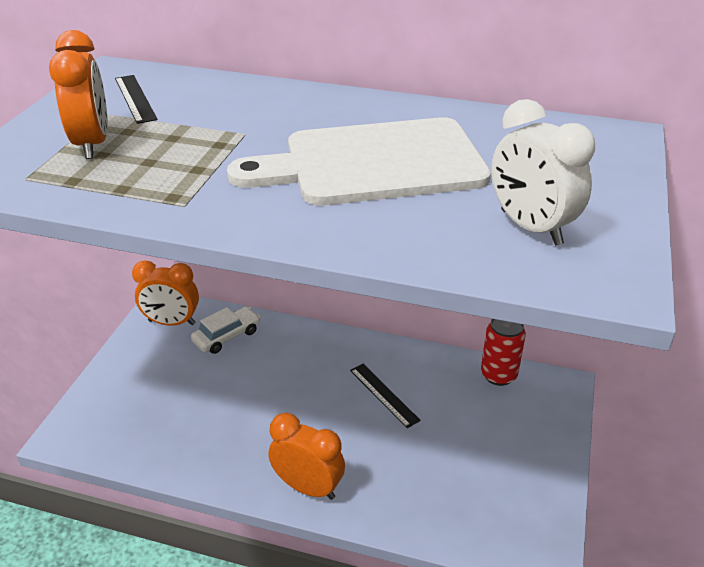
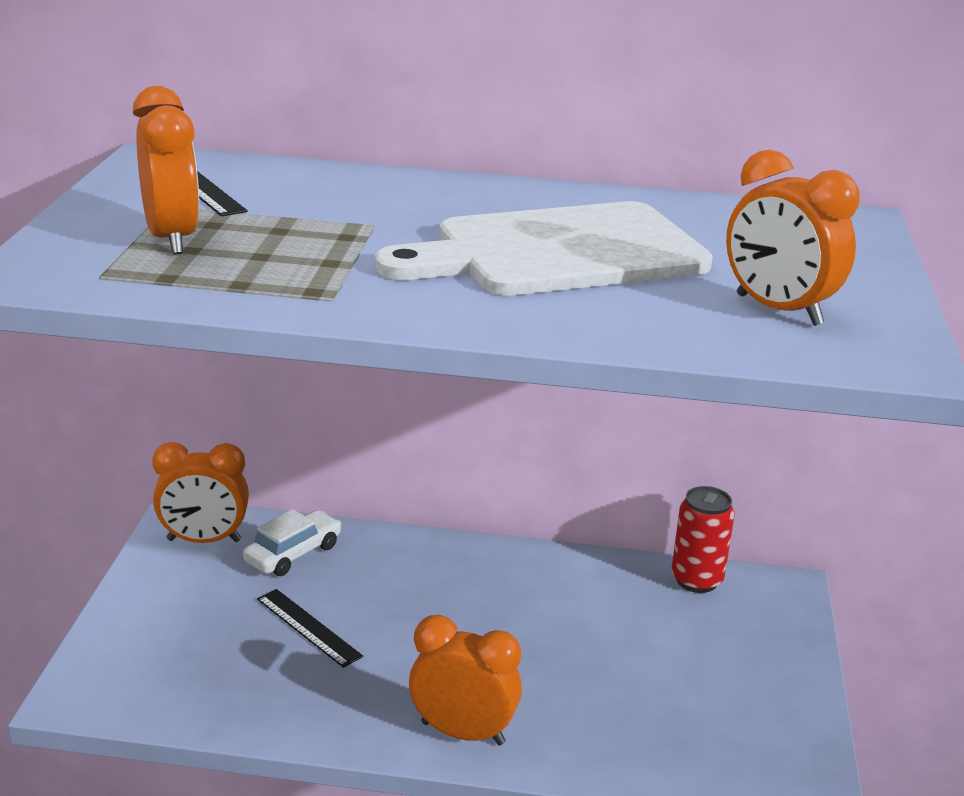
camera: 10 degrees left, 10 degrees down
black ruler [350,364,421,428] -> black ruler moved to [257,589,363,668]
white clock [491,99,595,246] -> orange clock [726,150,860,326]

